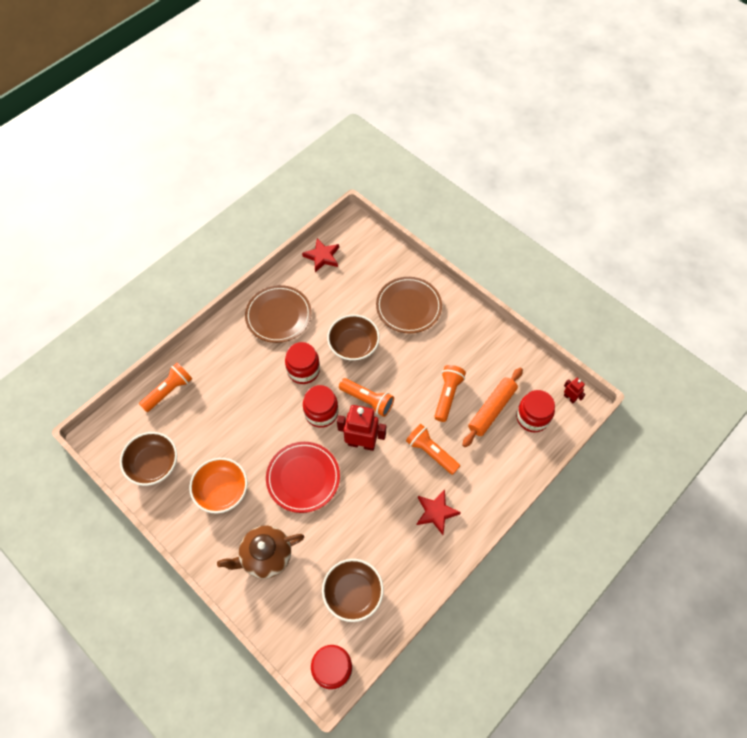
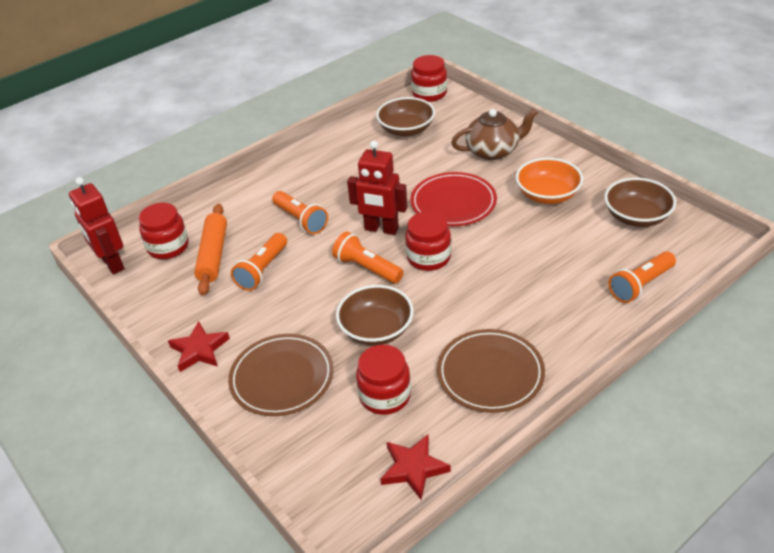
camera: 170 degrees left, 20 degrees down
red jar [285,342,320,384] -> red jar moved to [356,345,411,415]
red star [417,490,461,535] -> red star moved to [168,321,230,372]
orange rolling pin [462,368,523,447] -> orange rolling pin turned 45 degrees counterclockwise [194,204,227,295]
red robot [564,378,586,403] -> red robot [69,177,124,274], size x2.05

